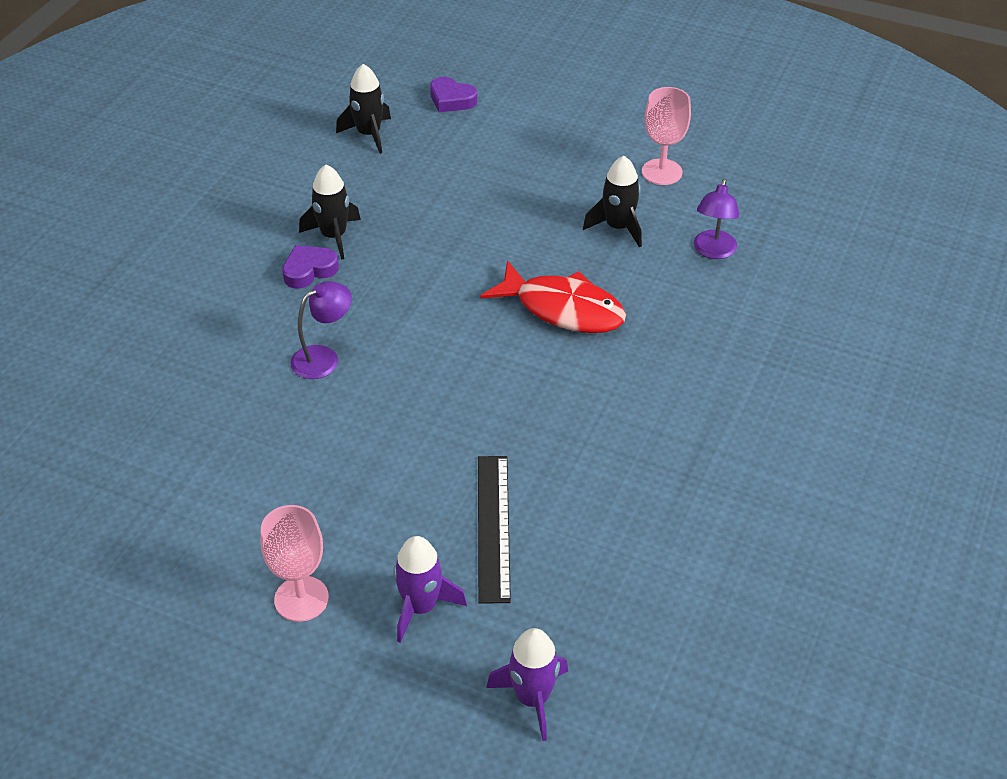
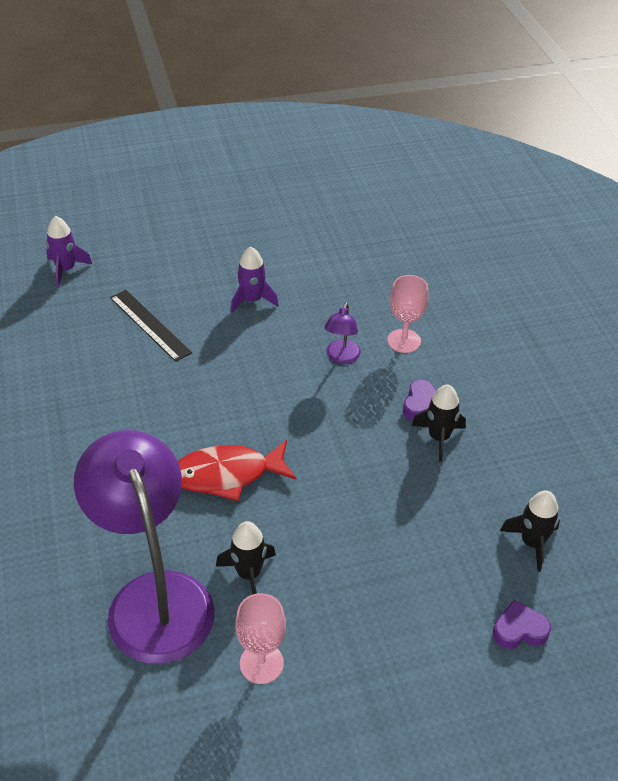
camera: 140 degrees right, 0 degrees up
pink goblet [260,505,329,622] -> pink goblet moved to [387,275,428,353]
purple rocket [393,536,467,643] -> purple rocket moved to [231,247,279,313]
purple lamp [694,179,739,259] -> purple lamp [74,430,215,664], size x2.44

